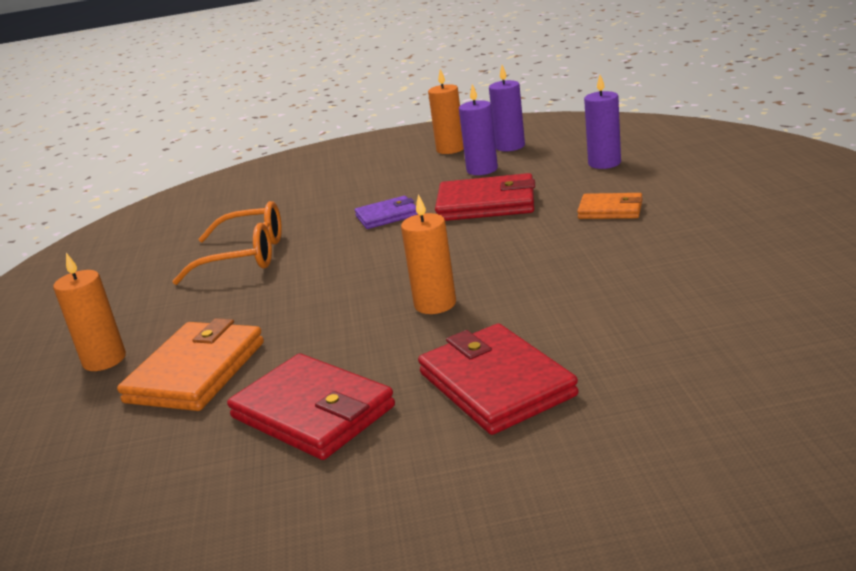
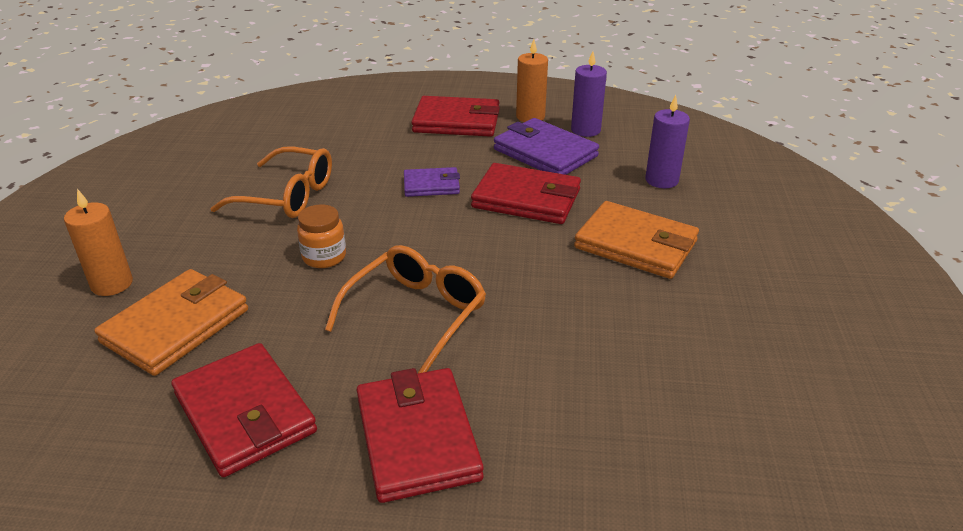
camera: 10 degrees right, 10 degrees up
orange candle [401,194,456,314] -> orange glasses [325,245,486,373]
purple candle [459,84,498,175] -> purple wallet [494,118,599,175]
orange wallet [577,193,643,219] -> orange wallet [574,201,699,279], size x1.71
none -> orange jar [297,204,346,268]
none -> red wallet [411,96,500,137]

